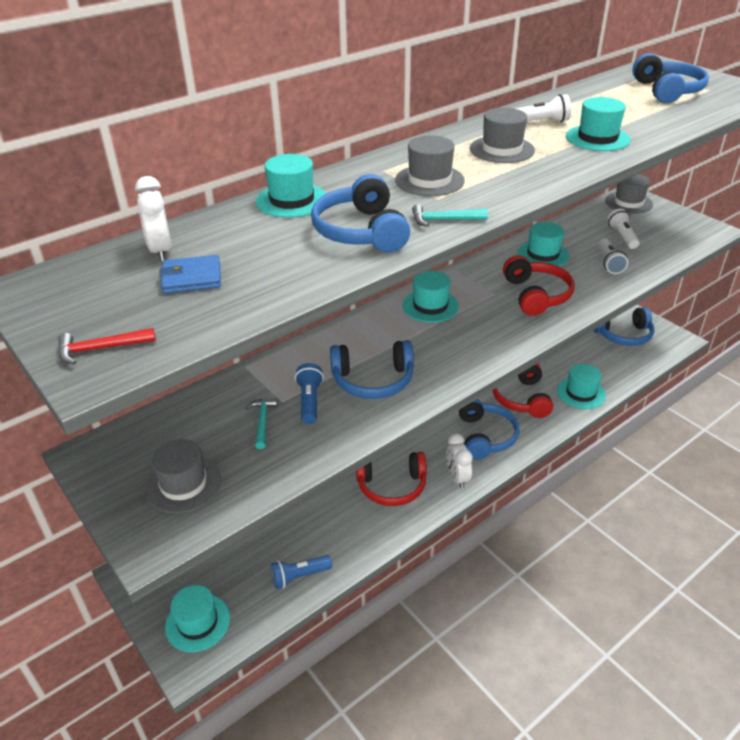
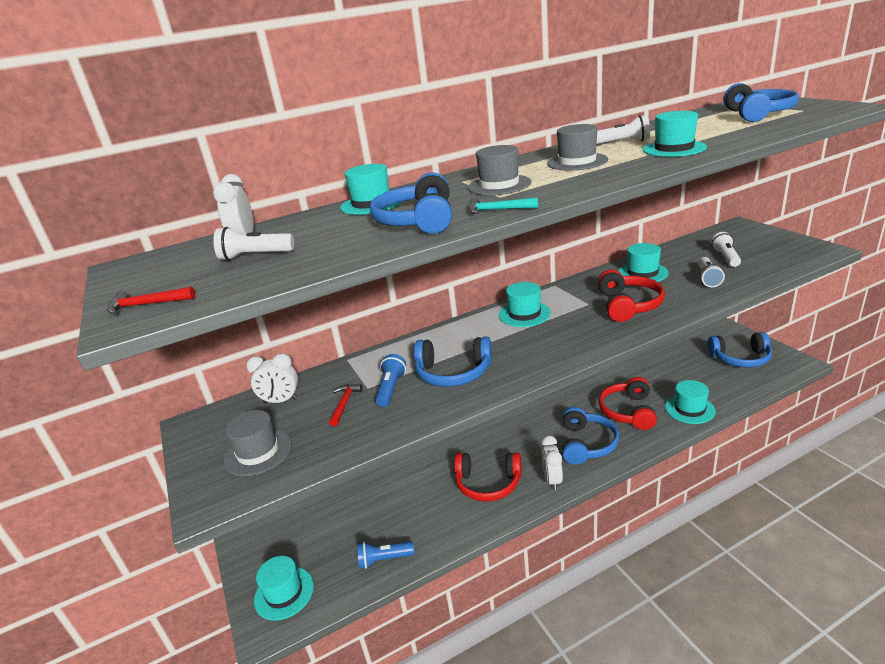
camera: 15 degrees right, 10 degrees down
blue wallet [159,255,221,293] -> white flashlight [213,227,294,261]
turquoise hammer [245,398,278,449] -> red hammer [329,384,363,426]
grey hat [605,174,653,214] -> none
none -> white clock [246,353,298,404]

